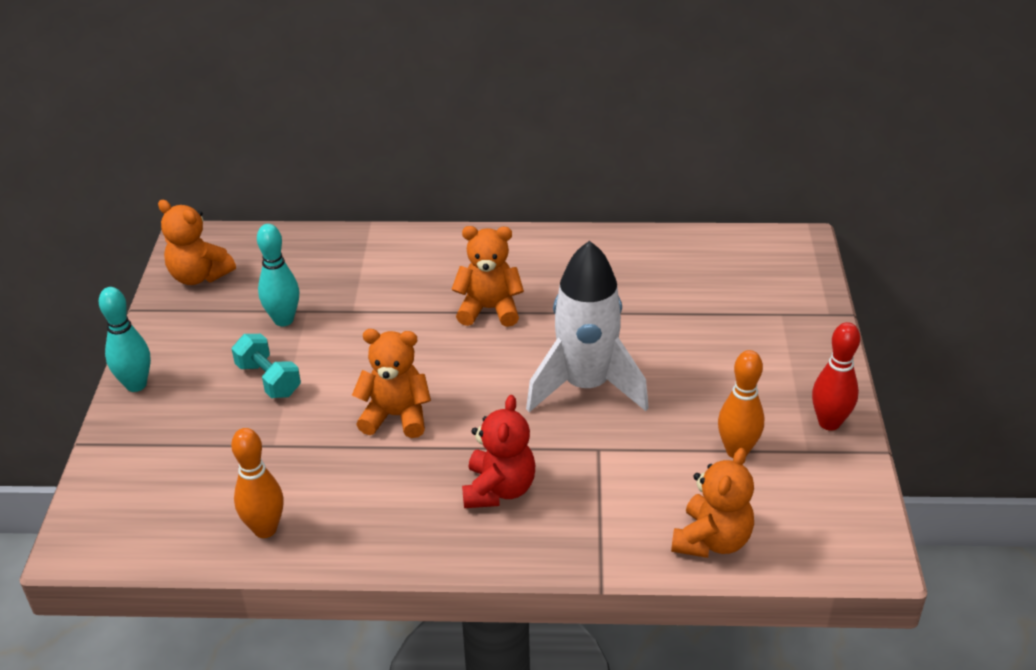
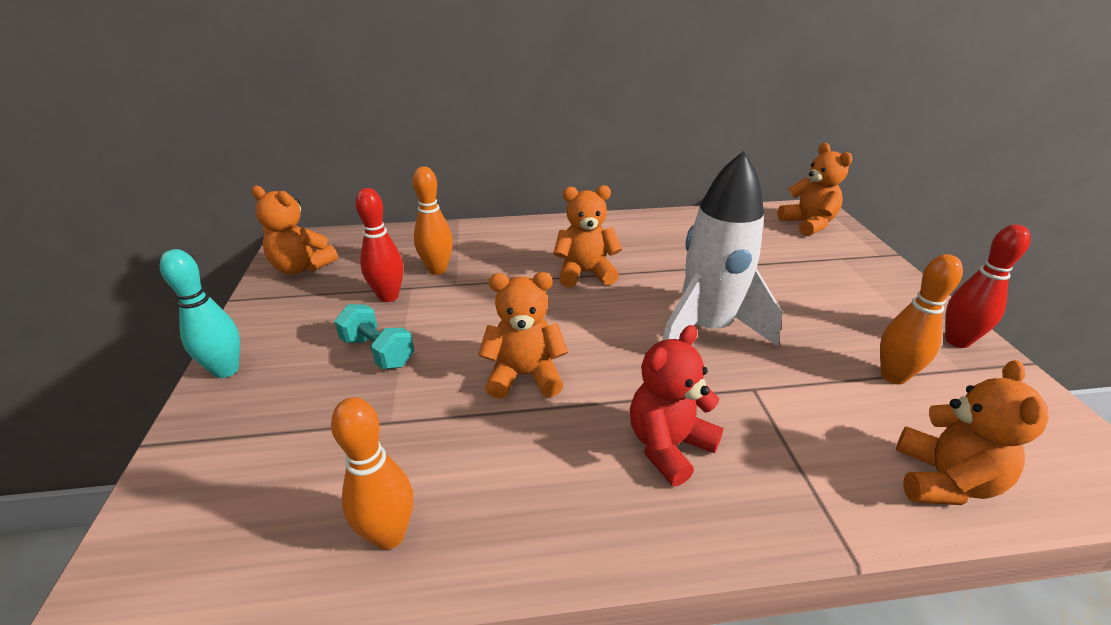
camera: 10 degrees left, 5 degrees down
turquoise bowling pin [257,224,299,326] -> red bowling pin [355,188,403,302]
red teddy bear [462,395,535,508] -> red teddy bear turned 135 degrees counterclockwise [630,325,724,486]
none -> orange bowling pin [413,166,453,275]
none -> orange teddy bear [777,143,852,236]

